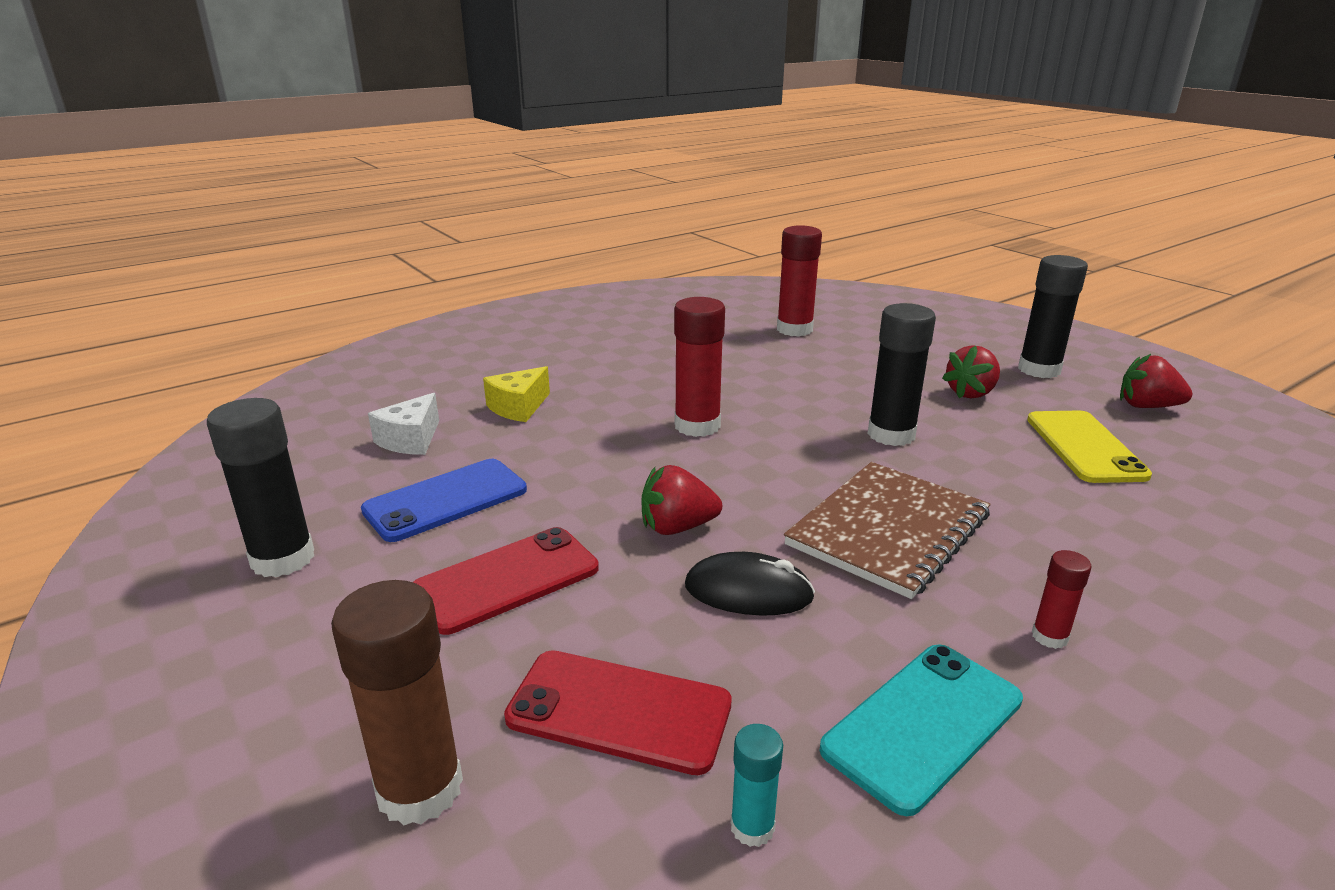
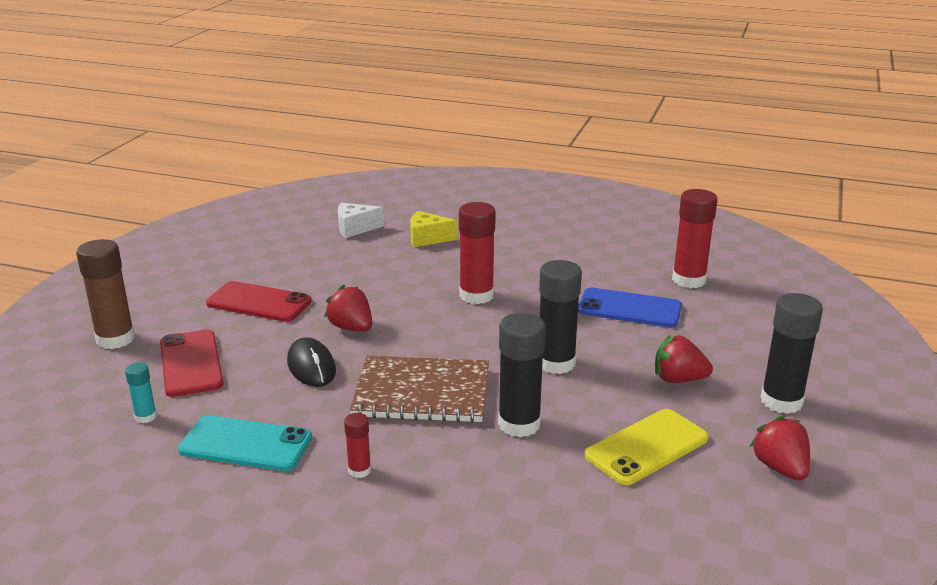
camera: 55 degrees right, 0 degrees up
black glue stick [207,398,314,577] -> black glue stick moved to [498,313,546,437]
blue phone [361,459,527,542] -> blue phone moved to [578,288,682,328]

